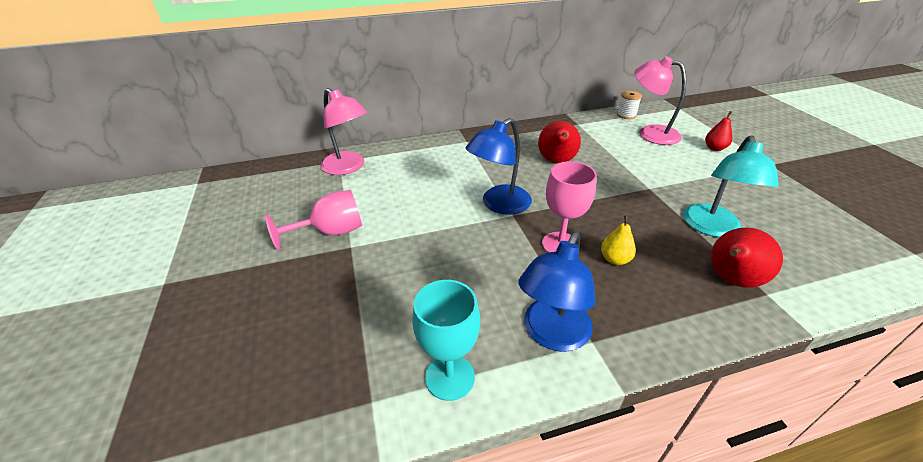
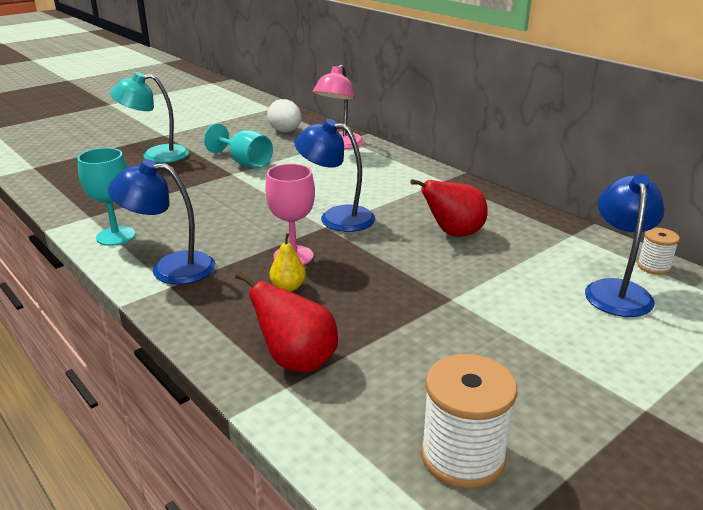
camera: 65 degrees right, 10 degrees down
pink goblet [265,190,362,250] -> turquoise goblet [204,123,273,169]
pink lamp [634,56,686,145] -> blue lamp [585,174,664,317]
turquoise lamp [683,135,779,237] -> turquoise lamp moved to [110,72,189,163]
red pear [705,111,732,151] -> none
none -> white egg [267,99,301,132]
none -> white spool [421,354,517,489]

